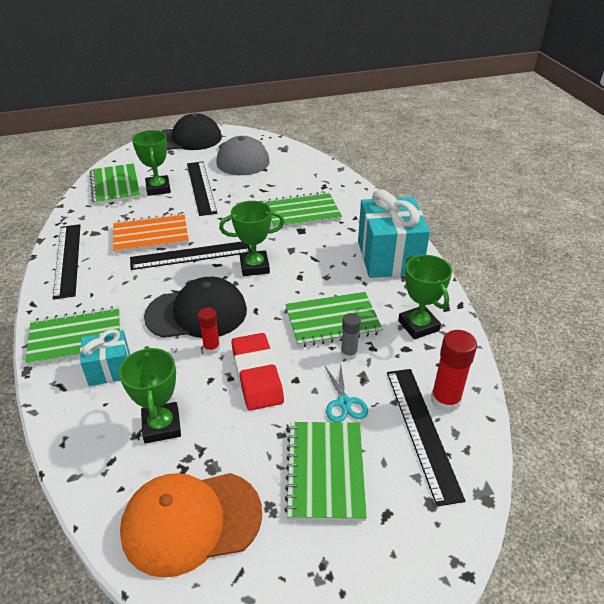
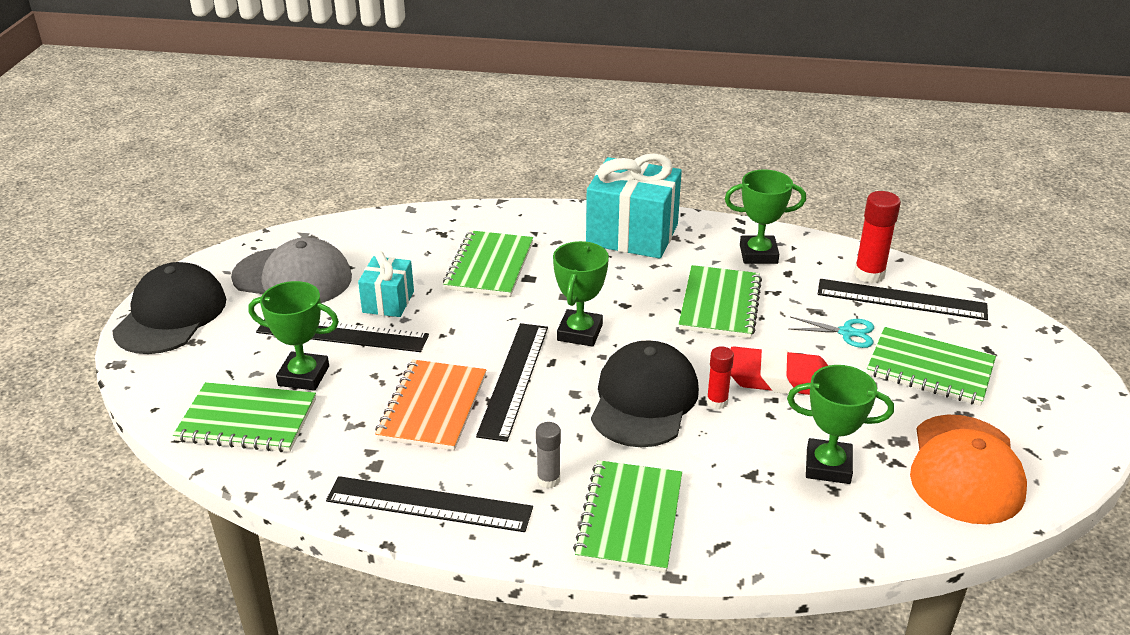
camera: 65 degrees left, 5 degrees down
turquoise gift [80,329,130,386] -> turquoise gift moved to [358,251,414,317]
grey glue stick [341,313,361,360] -> grey glue stick moved to [536,422,561,488]

